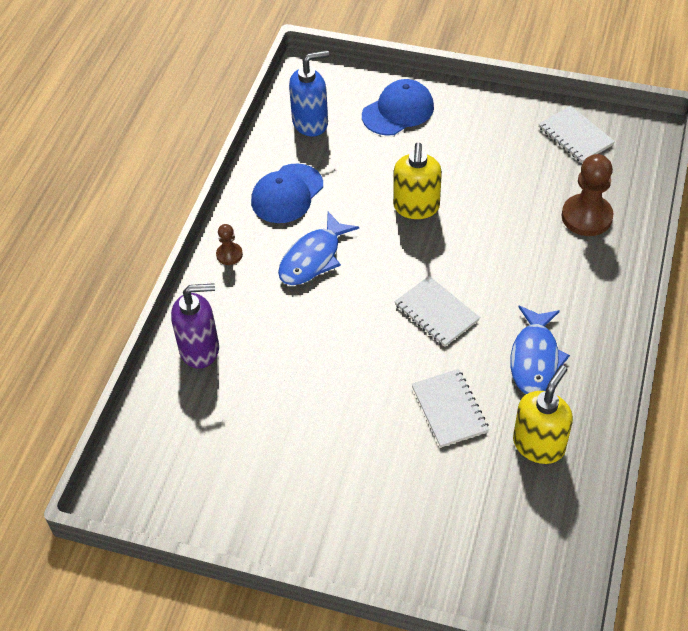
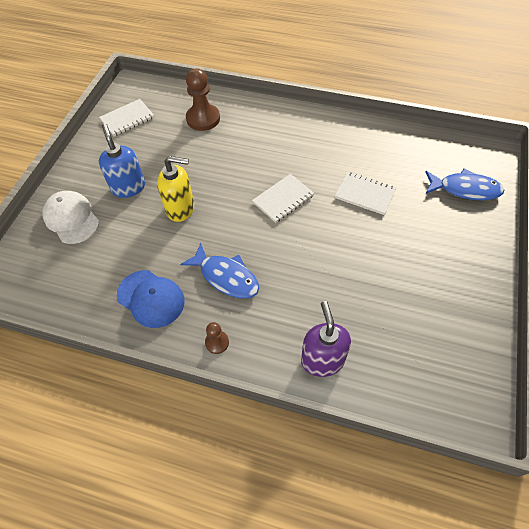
camera: 90 degrees left, 5 degrees up
blue soap dispenser [289,50,329,136] -> blue soap dispenser moved to [99,123,145,198]
blue cap [362,79,434,136] -> white cap [43,191,99,244]
white notebook [412,369,489,448] -> white notebook turned 45 degrees clockwise [335,172,396,215]
blue fish [510,306,570,394] -> blue fish moved to [426,169,504,200]
yellow soap dispenser [513,365,573,464] -> none

